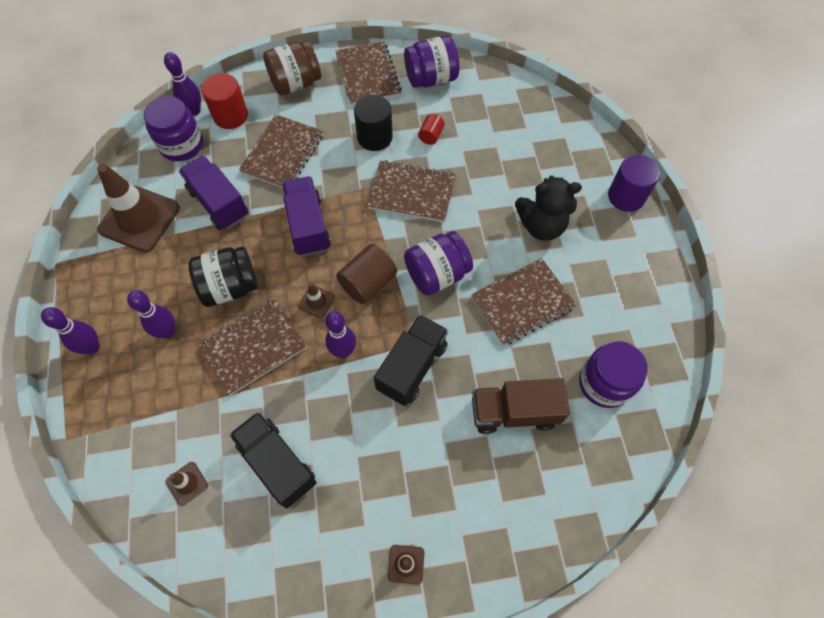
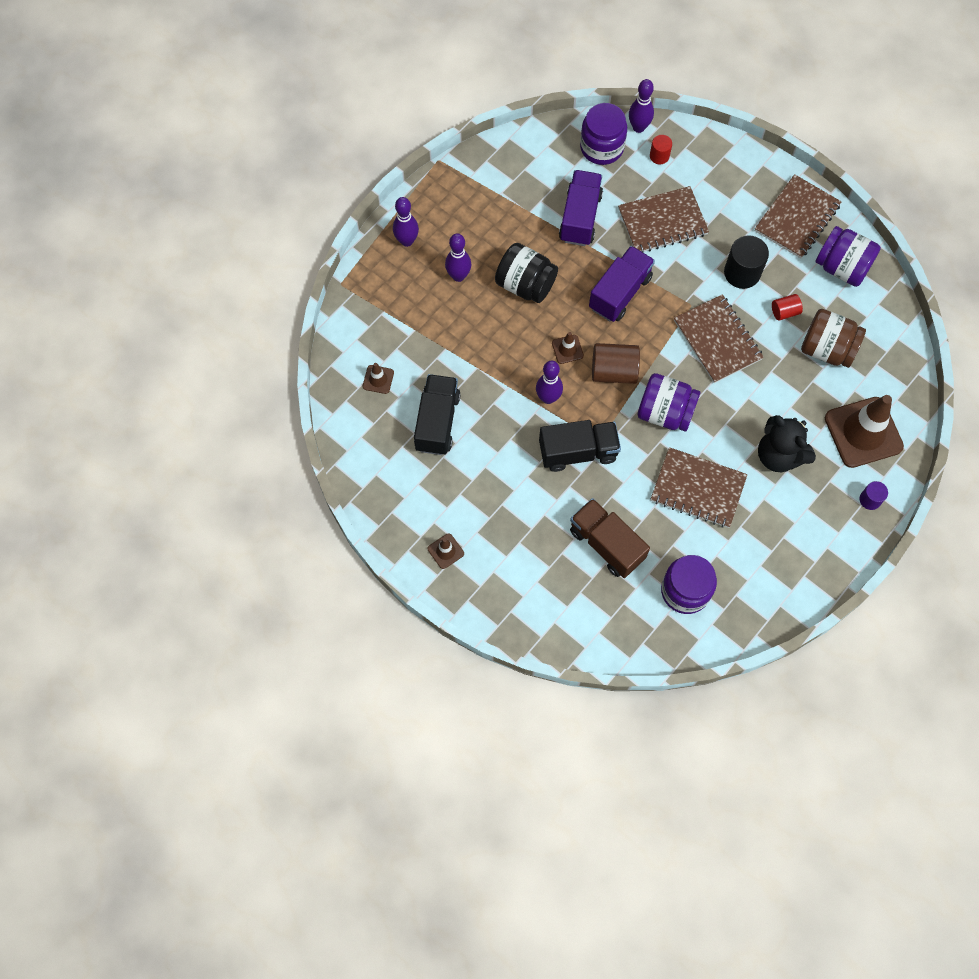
camera: 50 degrees right, 5 degrees up
brown traffic cone [97,164,180,252] -> brown traffic cone moved to [825,395,904,468]
brown notebook [198,299,307,396] -> none
red cylinder [201,73,248,129] -> red cylinder [650,135,672,164], size x0.56
brown jar [263,40,321,95] -> brown jar moved to [801,309,866,368]
purple cylinder [608,155,660,212] -> purple cylinder [860,481,888,510], size x0.56

